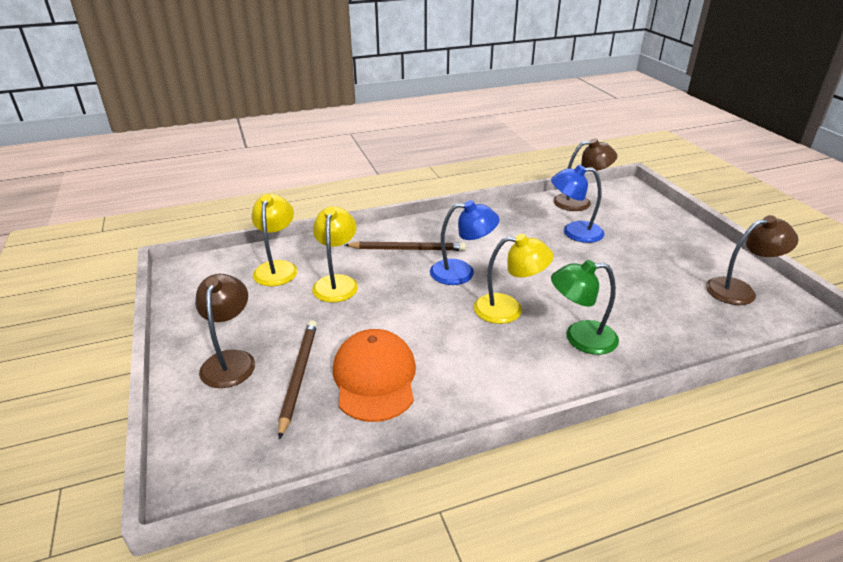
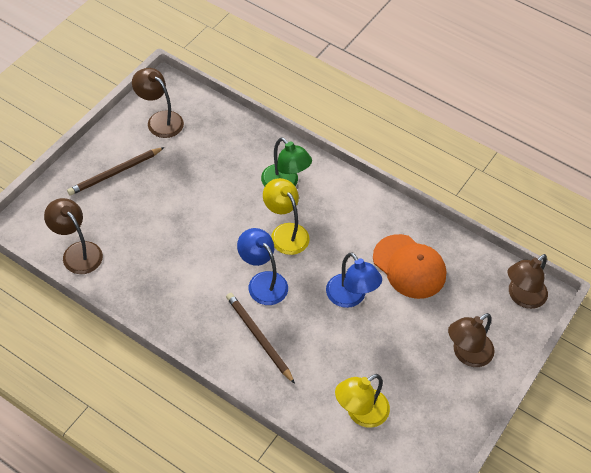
camera: 130 degrees left, 20 degrees up
brown pencil [278,320,317,440] -> brown pencil moved to [67,147,165,196]
yellow lamp [312,206,358,303] -> none
orange cap [333,329,416,422] -> orange cap turned 90 degrees counterclockwise [373,234,446,299]
blue lamp [551,165,604,243] -> blue lamp moved to [326,252,382,308]
none -> brown lamp [508,254,548,309]

